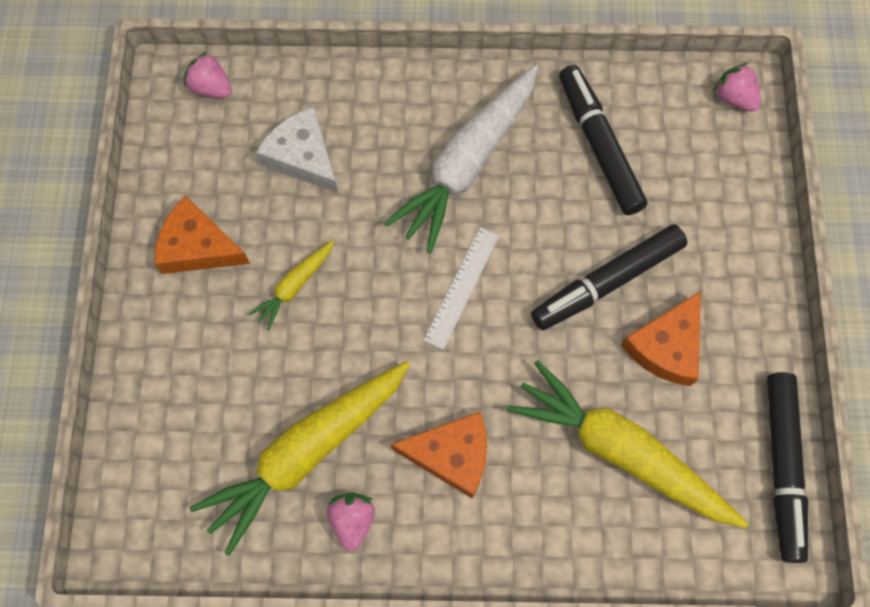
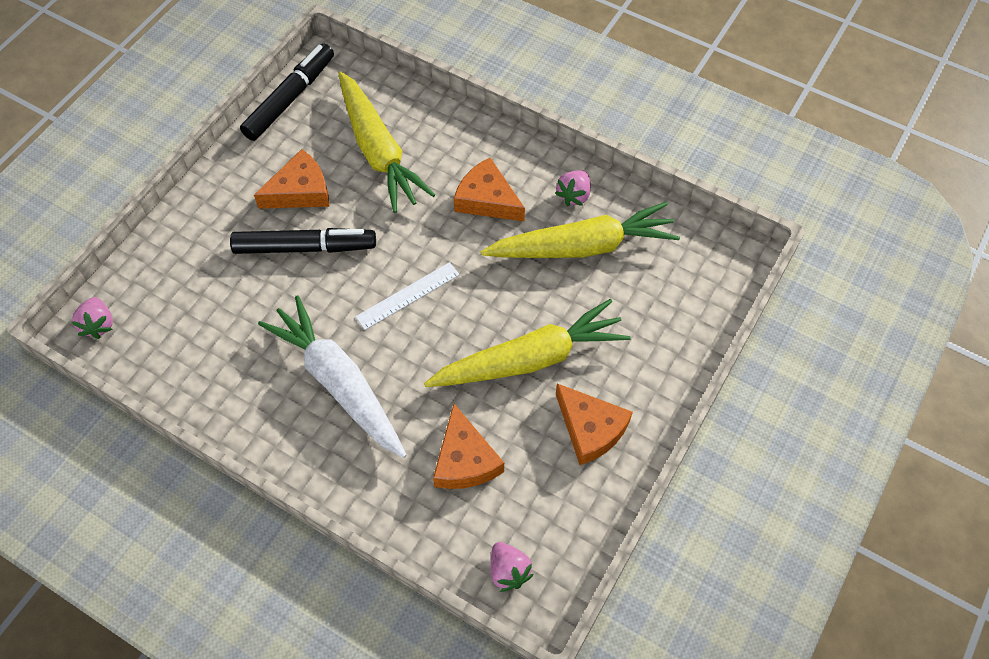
camera: 150 degrees left, 10 degrees down
yellow carrot [248,240,334,331] -> yellow carrot [424,299,631,387], size x2.14
white cheese [256,107,339,194] -> orange cheese [433,404,504,489]
white carrot [384,65,538,253] -> white carrot turned 105 degrees counterclockwise [258,295,407,458]
black marker [559,65,647,215] -> none

